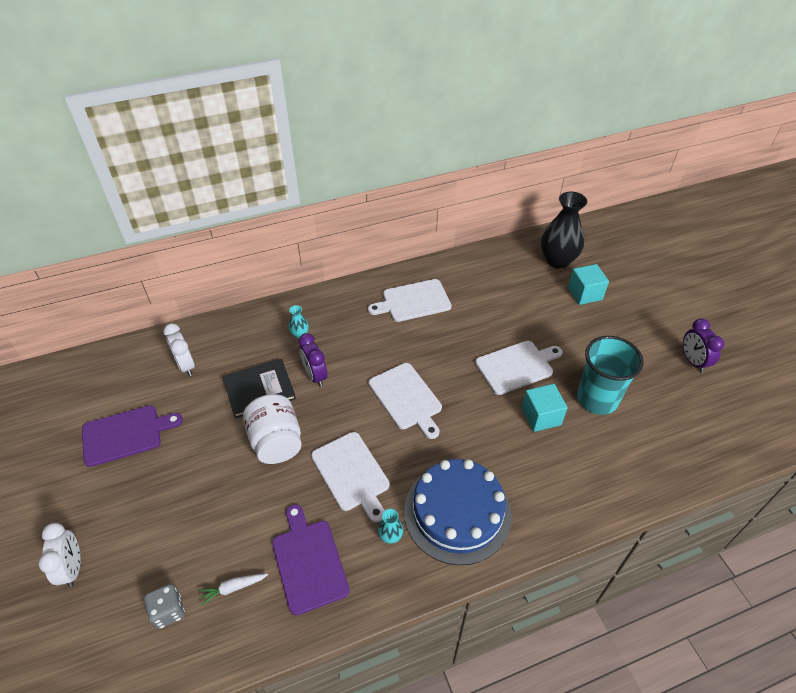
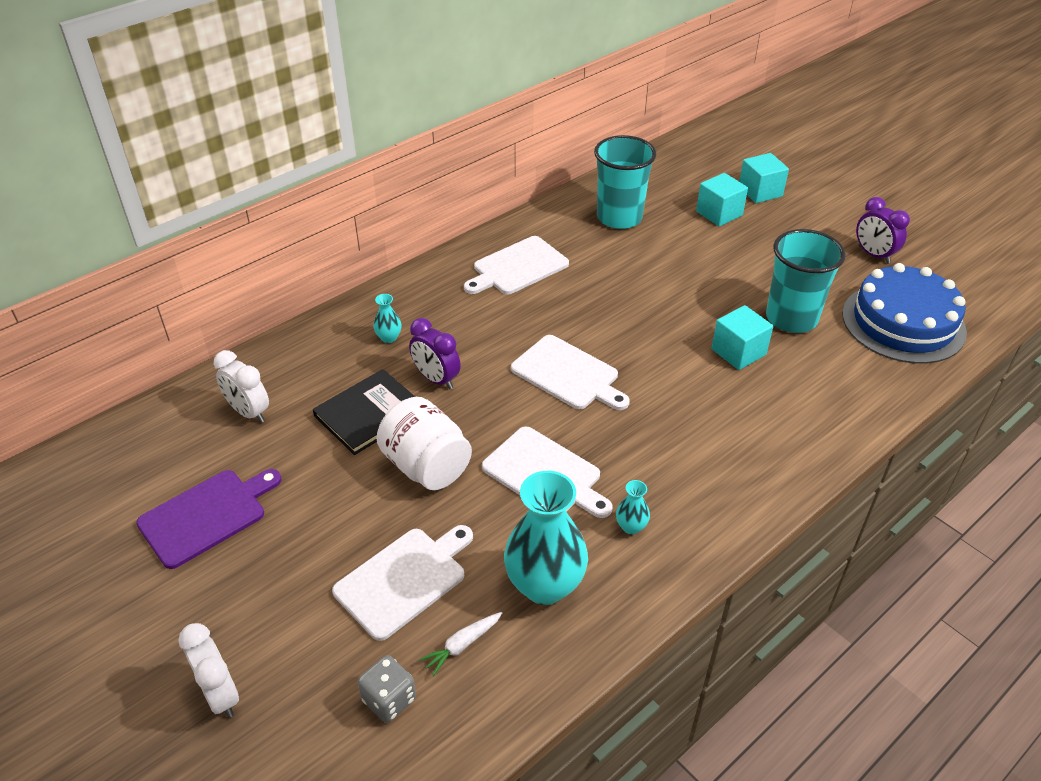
camera: 20 degrees left, 5 degrees down
purple cutting board [272,504,350,615] -> turquoise vase [504,471,588,605]
blue cake [404,459,512,565] -> blue cake moved to [842,263,967,364]
white cutting board [475,341,562,395] -> white cutting board moved to [332,525,473,641]
black vase [541,192,587,269] -> none
none -> turquoise cup [594,135,656,229]
none -> turquoise cube [739,153,789,203]

